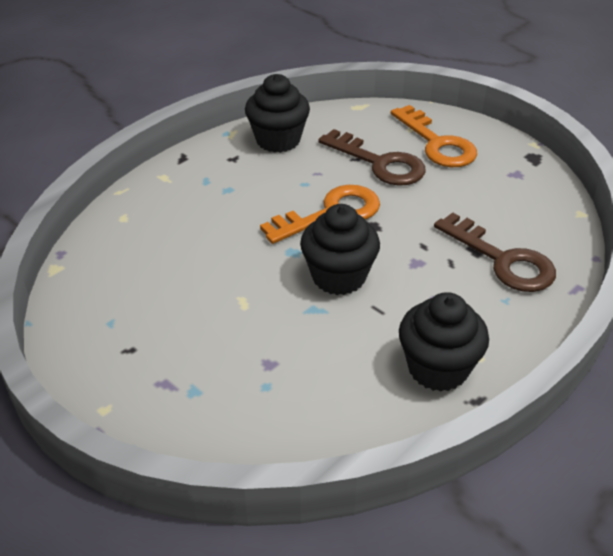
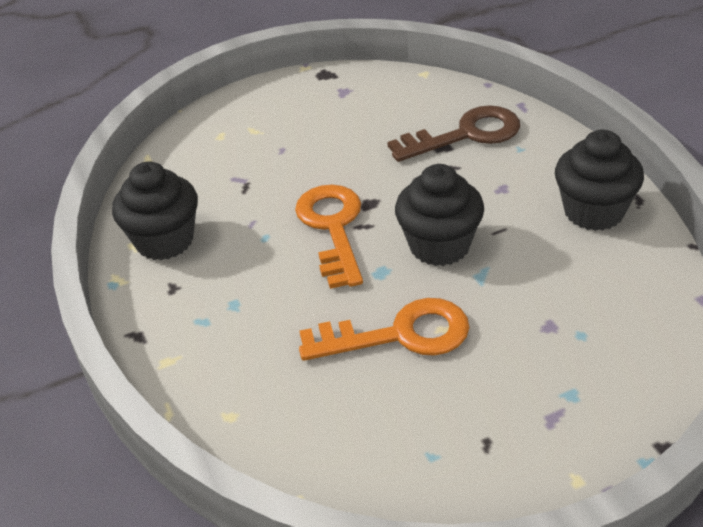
camera: 65 degrees left, 0 degrees up
brown key [318,129,425,186] -> none
orange key [391,105,477,167] -> orange key moved to [299,298,470,361]

